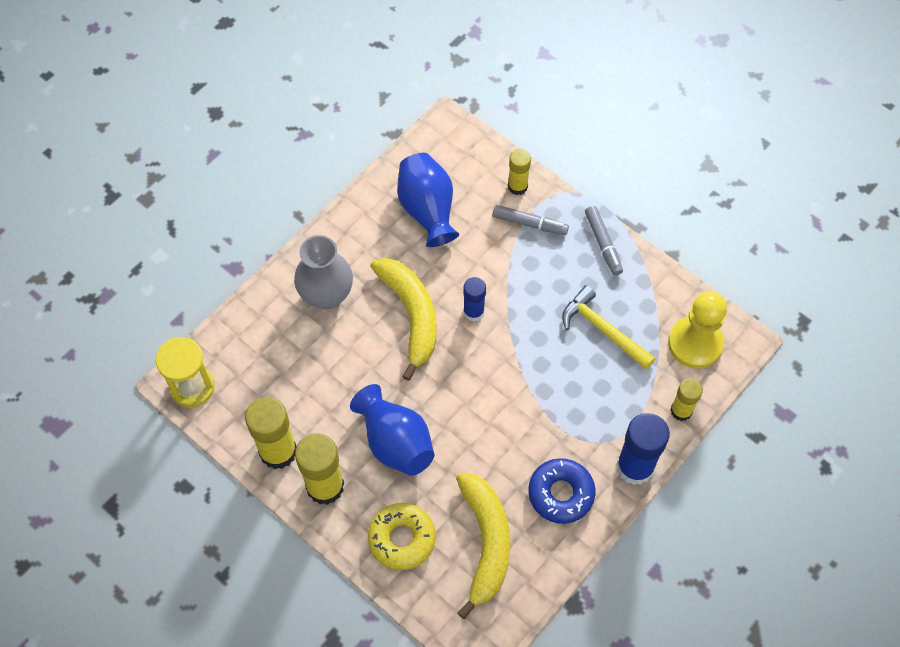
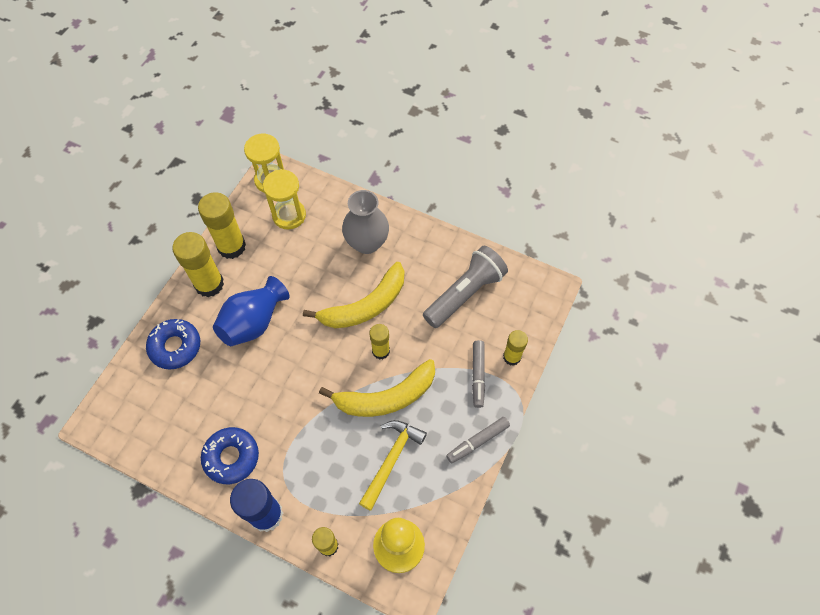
camera: 75 degrees right, 0 degrees up
yellow donut [368,503,436,570] -> blue donut [146,319,200,370]
blue vase [397,153,459,247] -> grey flashlight [423,246,508,328]
yellow banana [456,473,511,619] -> yellow banana moved to [319,359,435,417]
blue glue stick [463,277,486,322] -> yellow glue stick [369,324,390,360]
none -> yellow hourglass [263,169,306,230]

